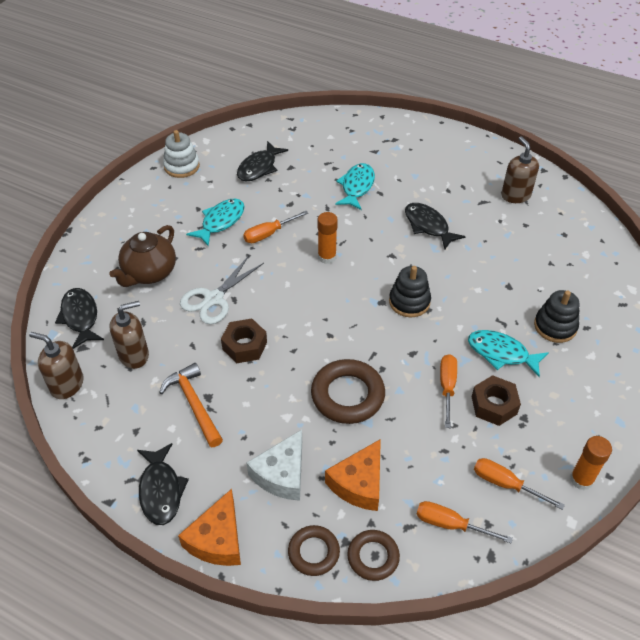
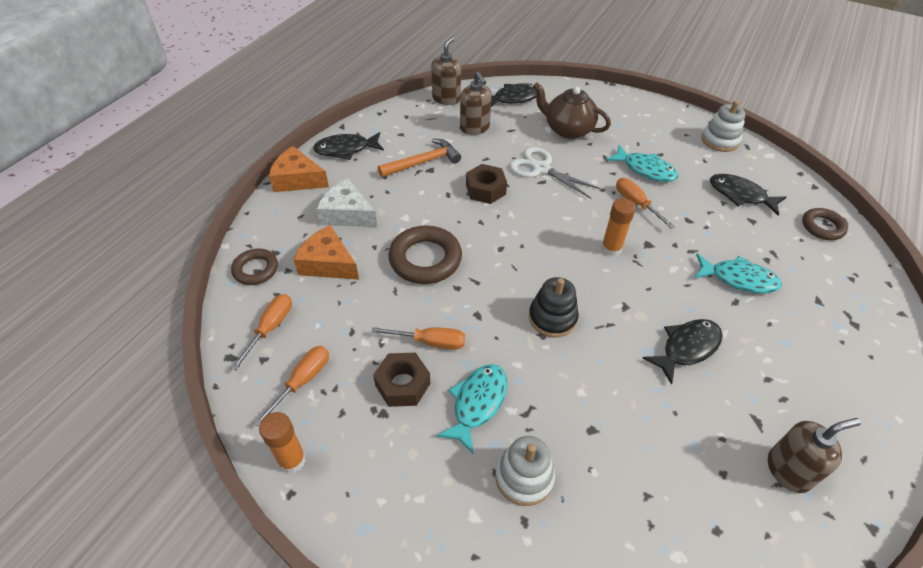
camera: 90 degrees right, 0 degrees up
brown ring [288,525,340,576] -> brown ring moved to [802,208,848,240]
black stacking toy [534,290,580,343] -> white stacking toy [495,436,555,506]

